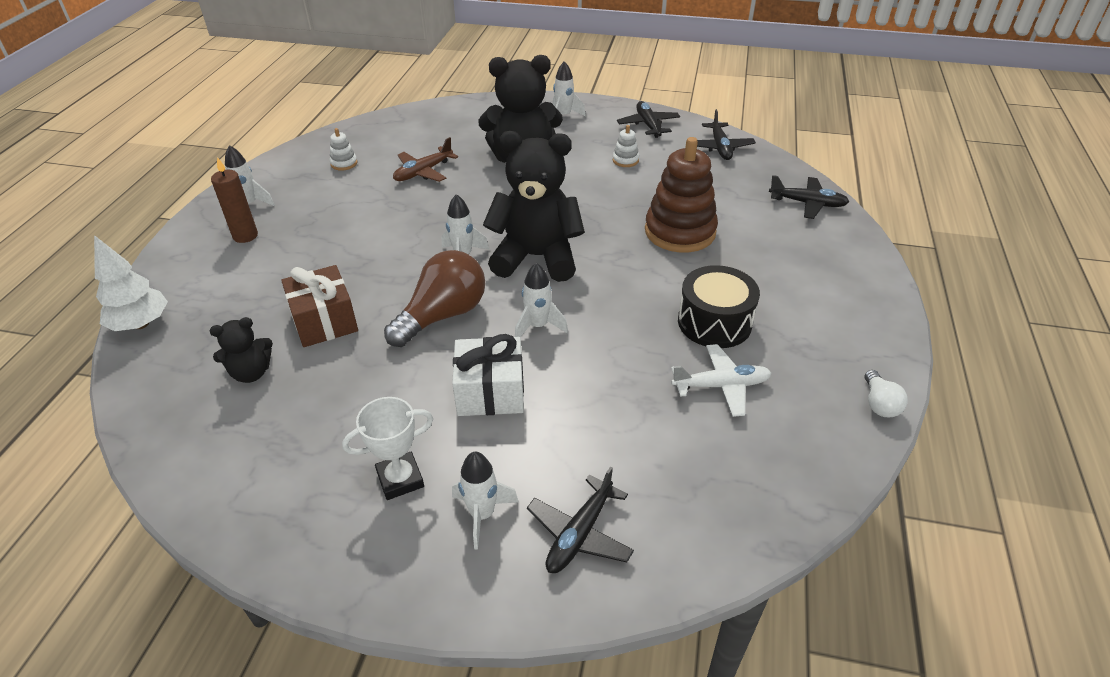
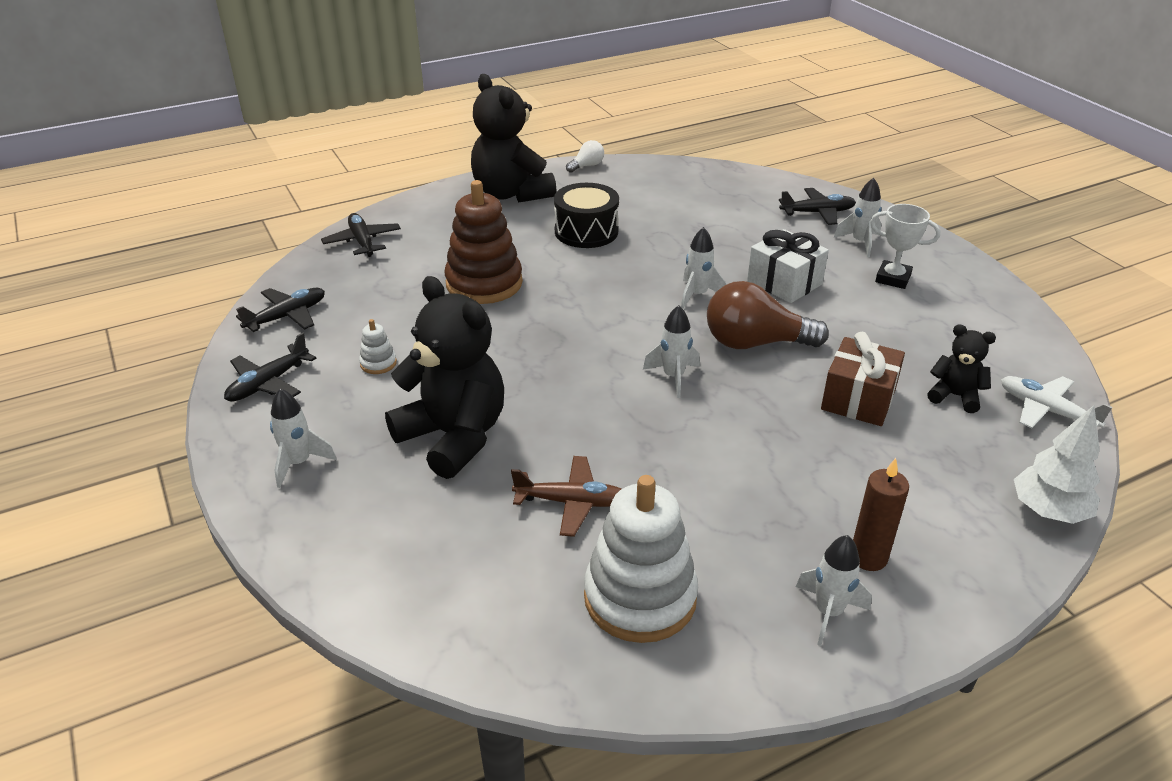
camera: 130 degrees left, 5 degrees down
white stacking toy [330,128,357,171] -> white stacking toy [584,475,698,643], size x2.37
black teddy bear [483,131,585,282] -> black teddy bear moved to [471,74,557,202]
white plane [671,344,772,417] -> white plane moved to [1001,376,1113,428]

